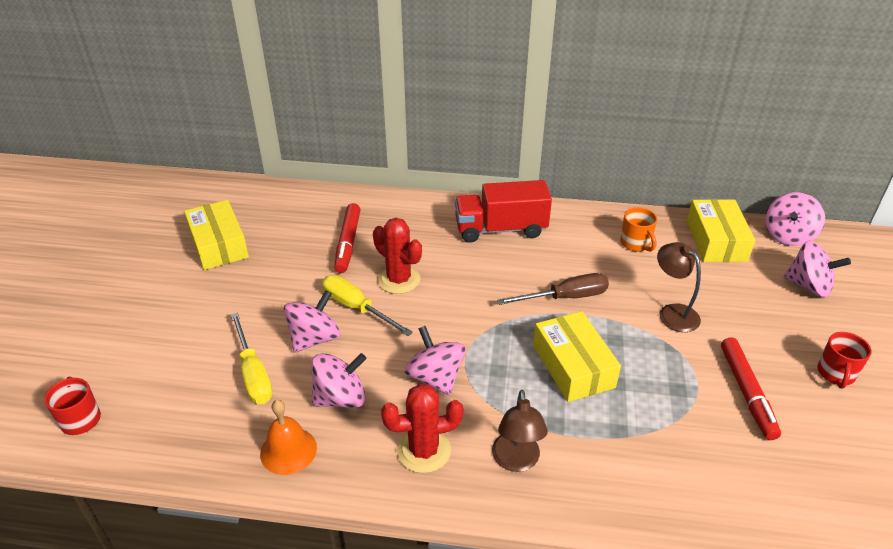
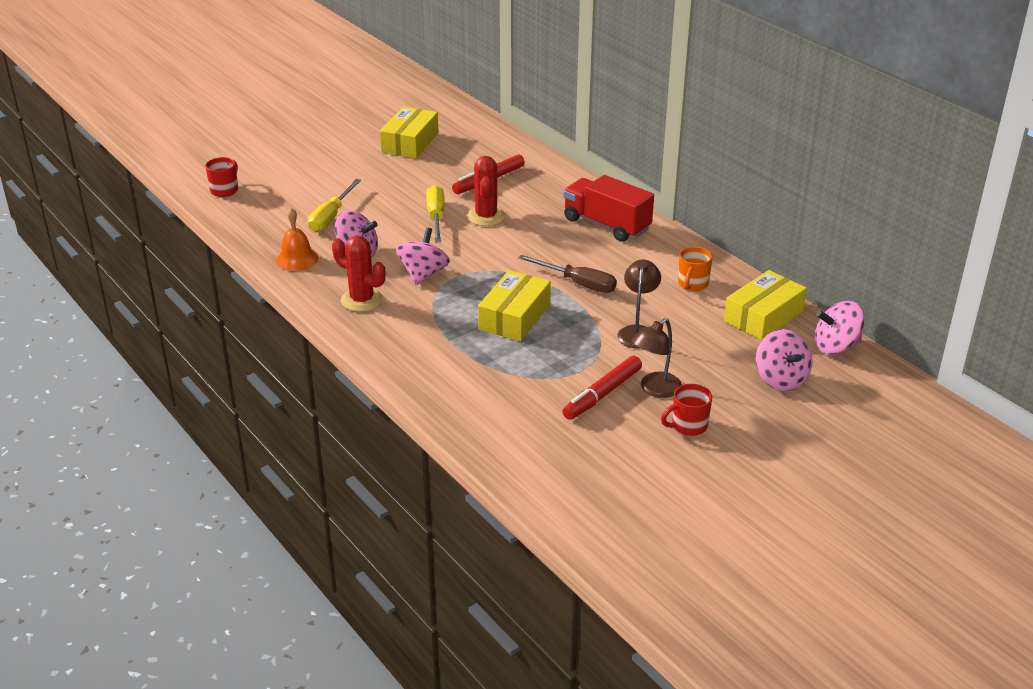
camera: 45 degrees right, 5 degrees down
pink spinning top [283,290,340,353] -> none
brown lamp [492,390,548,472] -> brown lamp moved to [632,318,682,398]

